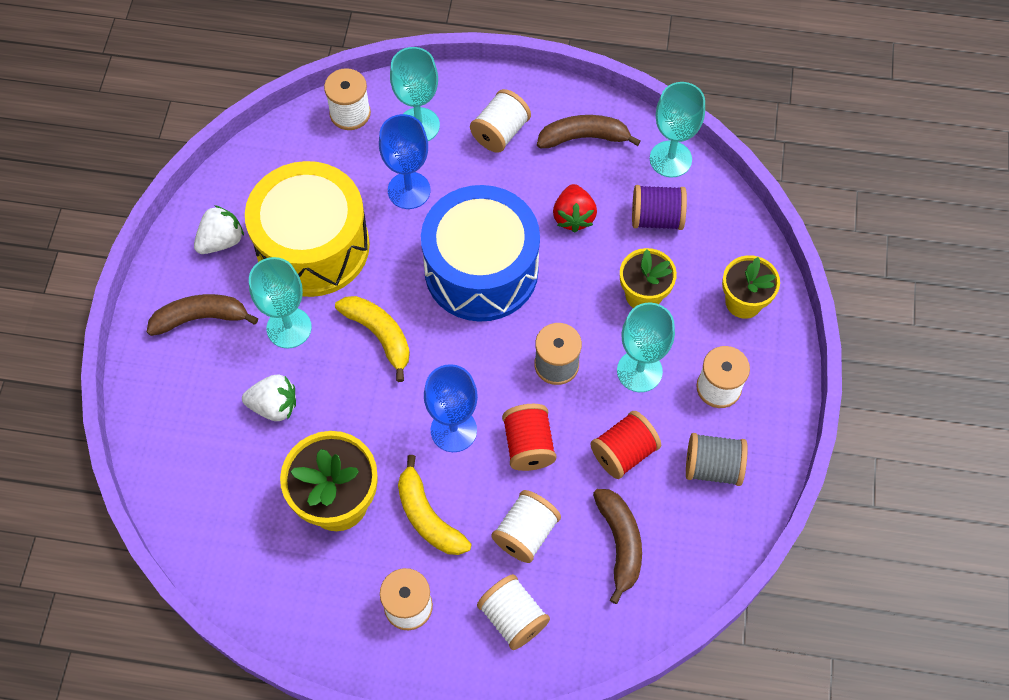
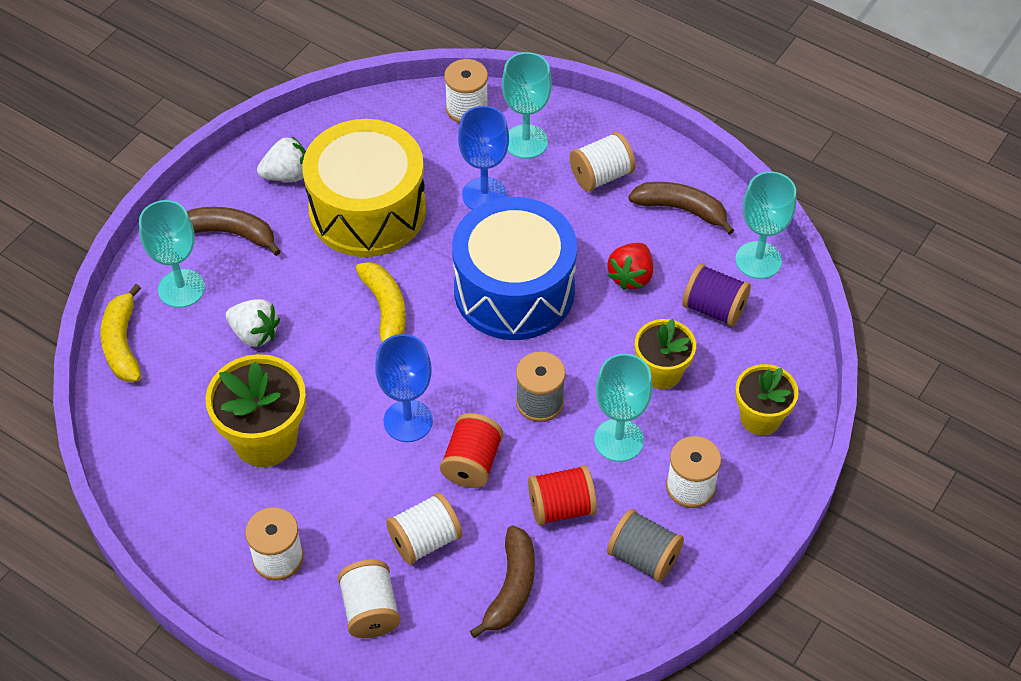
camera: 25 degrees right, 10 degrees down
turquoise goblet [249,257,312,349] -> turquoise goblet moved to [139,200,205,308]
yellow banana [398,455,472,555] -> yellow banana moved to [101,284,141,382]

